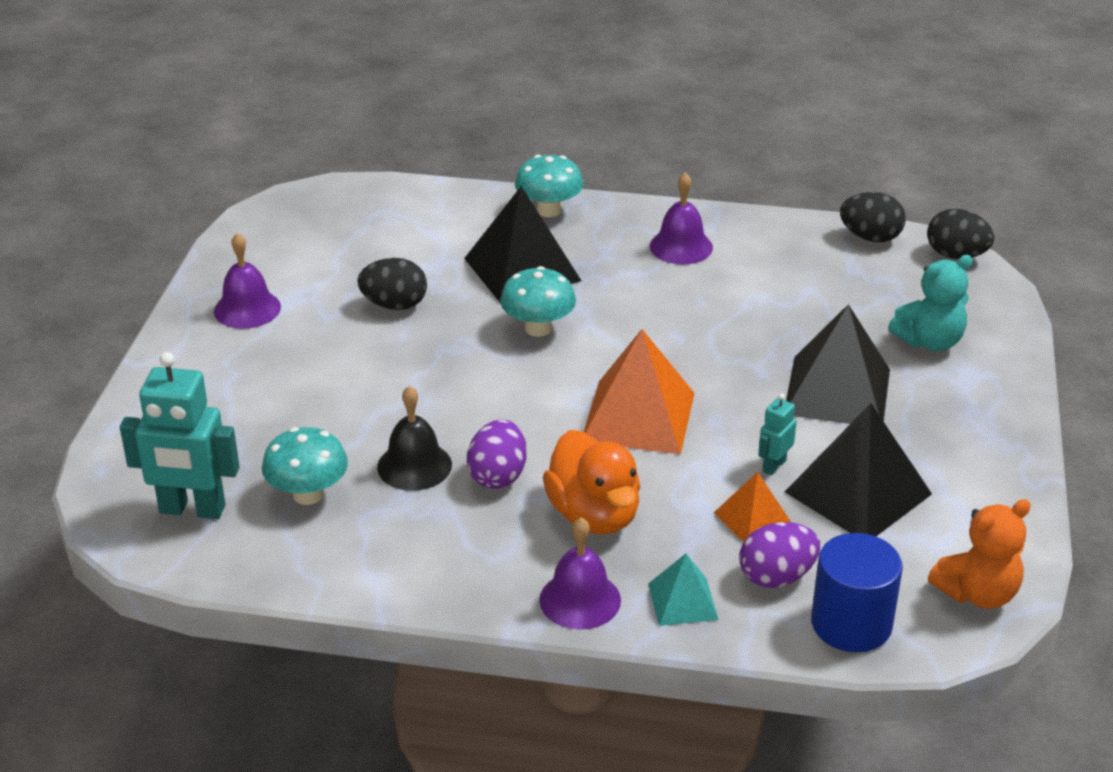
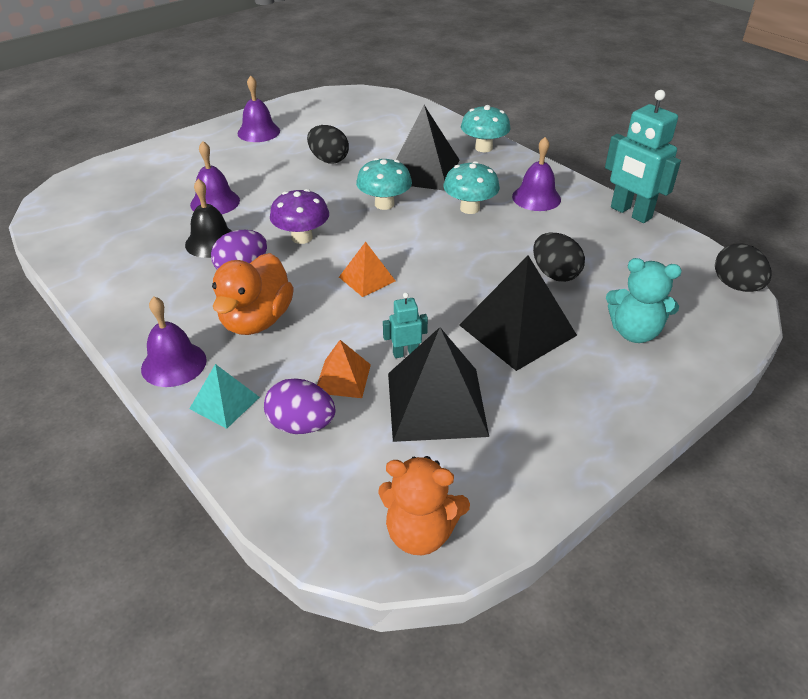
camera: 40 degrees right, 5 degrees up
turquoise robot [120,352,239,519] -> turquoise robot moved to [605,90,681,223]
turquoise mushroom [262,427,348,505] -> turquoise mushroom moved to [444,161,500,214]
orange pyramid [584,329,695,454] -> orange pyramid [339,242,395,297], size x0.53
blue cylinder [811,533,903,652] -> none
black egg [840,192,906,242] -> black egg moved to [533,232,585,282]
none -> purple bell [190,141,240,214]
none -> purple mushroom [270,189,329,244]

